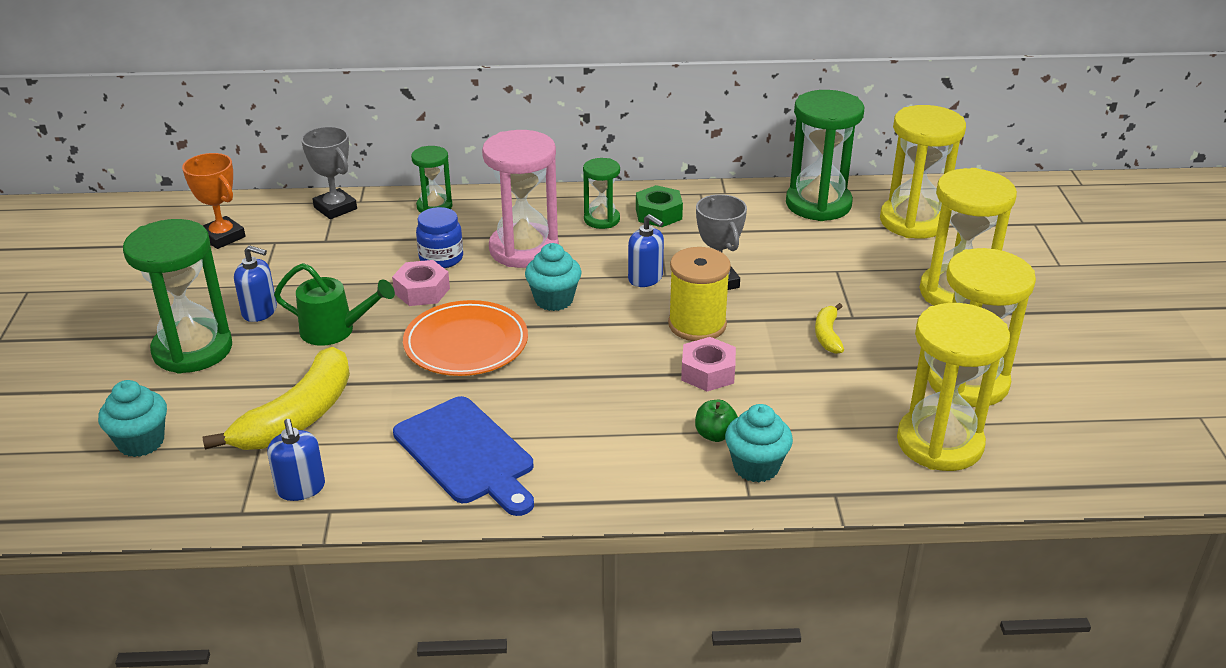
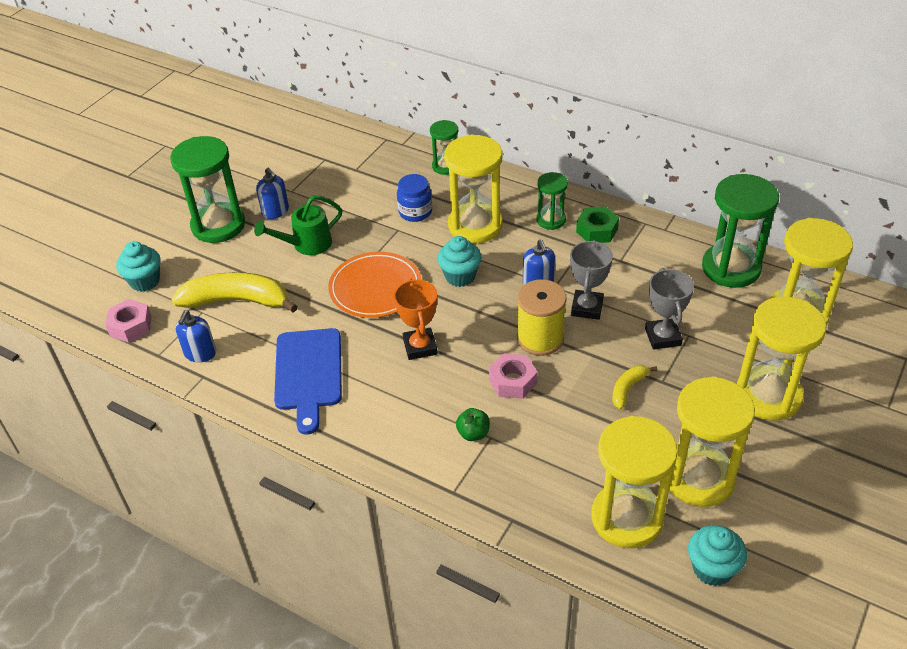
camera: 35 degrees right, 10 degrees up
orange trophy [182,153,246,249] -> orange trophy moved to [394,278,438,360]
yellow banana [202,347,350,450] -> yellow banana turned 150 degrees counterclockwise [172,272,298,312]
green watering can [274,263,395,346] -> green watering can turned 105 degrees clockwise [254,195,343,255]
grey trophy [301,126,357,219] -> grey trophy moved to [645,268,694,350]
pink nut [392,260,450,306] -> pink nut moved to [105,299,152,343]
pink hourglass [482,130,559,268] -> yellow hourglass [444,134,503,243]
turquoise cupcake [725,404,793,482] -> turquoise cupcake moved to [688,525,747,586]

